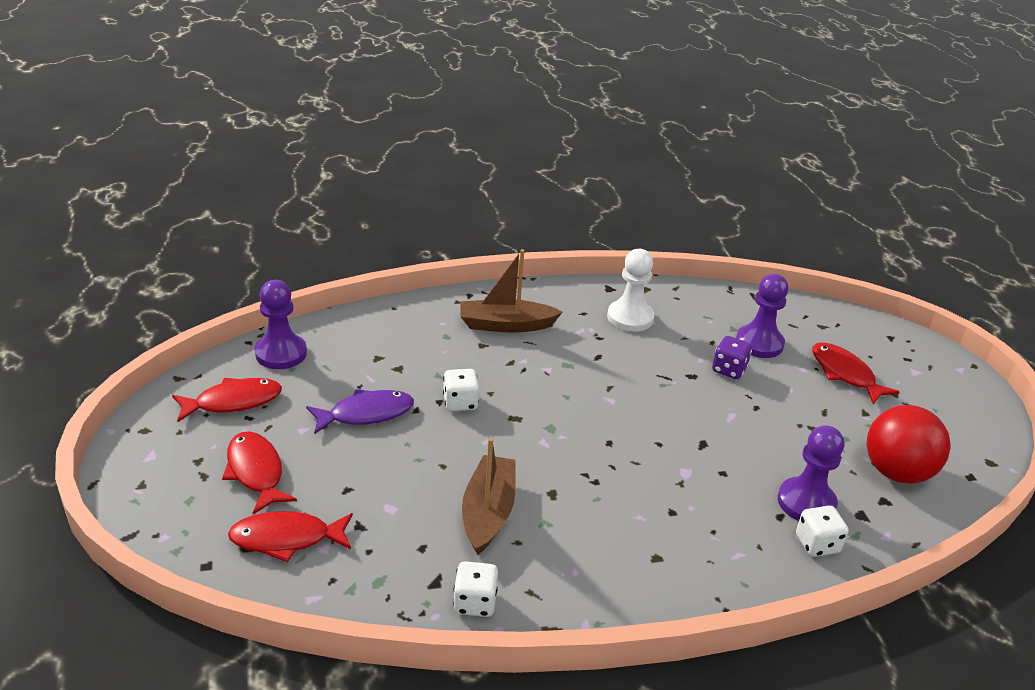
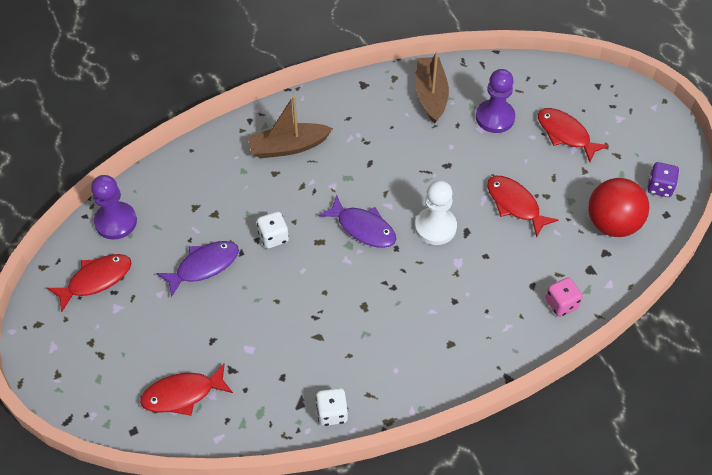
camera: 10 degrees left, 20 degrees up
red fish [222,431,297,514] -> red fish moved to [487,176,558,238]
brown boat [462,438,516,555] -> brown boat moved to [416,51,449,123]
white pawn [607,249,654,332] -> white pawn moved to [415,180,457,245]
purple dice [712,336,752,379] -> purple dice moved to [647,162,679,197]
purple pawn [778,425,844,521] -> none
white dice [796,506,849,557] -> pink dice [545,278,583,317]
none -> purple fish [319,195,396,248]

